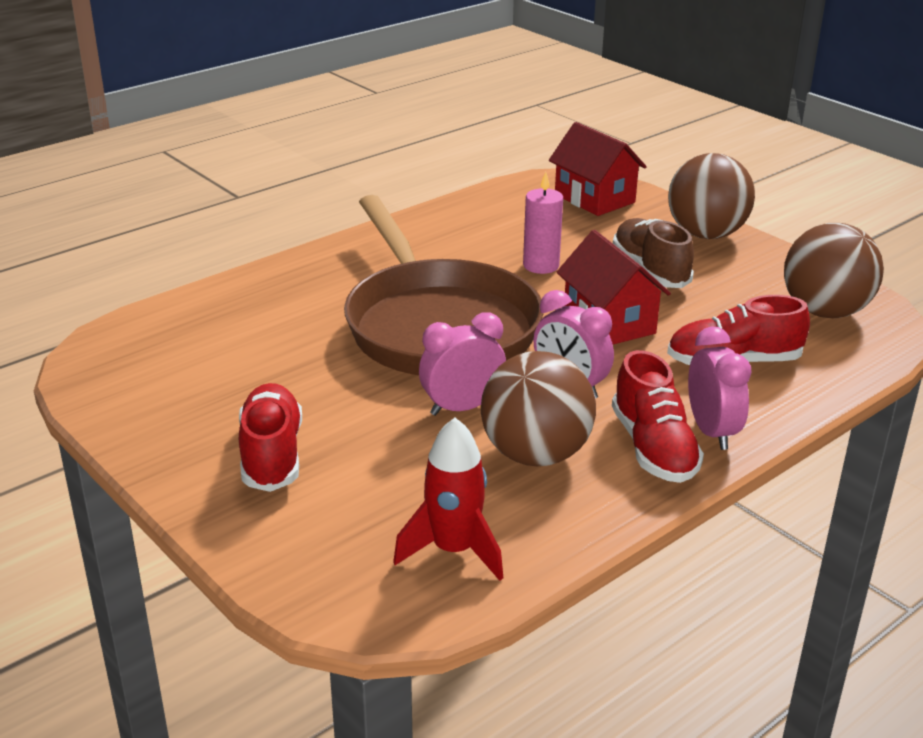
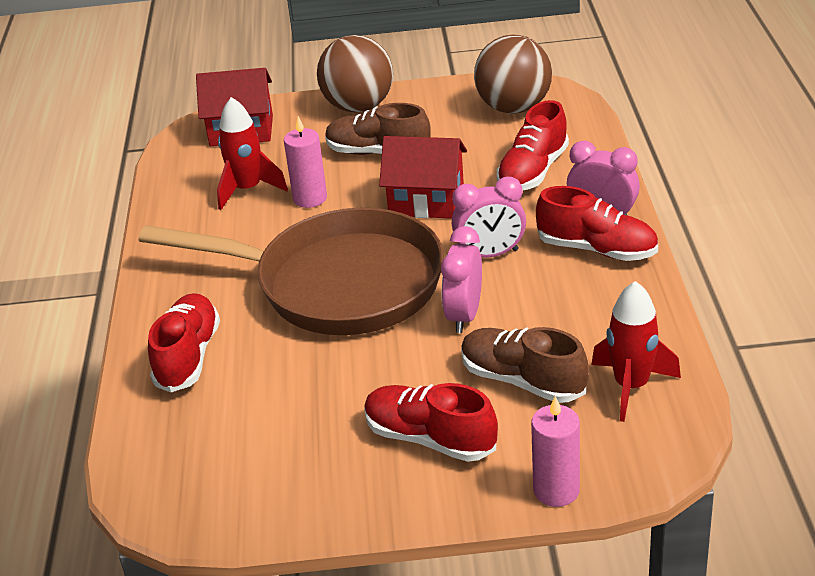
camera: 50 degrees left, 5 degrees up
brown ball [481,351,596,466] -> none
none -> red shoe [148,293,220,392]
none -> red rocket [217,97,288,210]
none -> brown shoe [461,327,589,403]
none -> pink candle [531,396,580,507]

